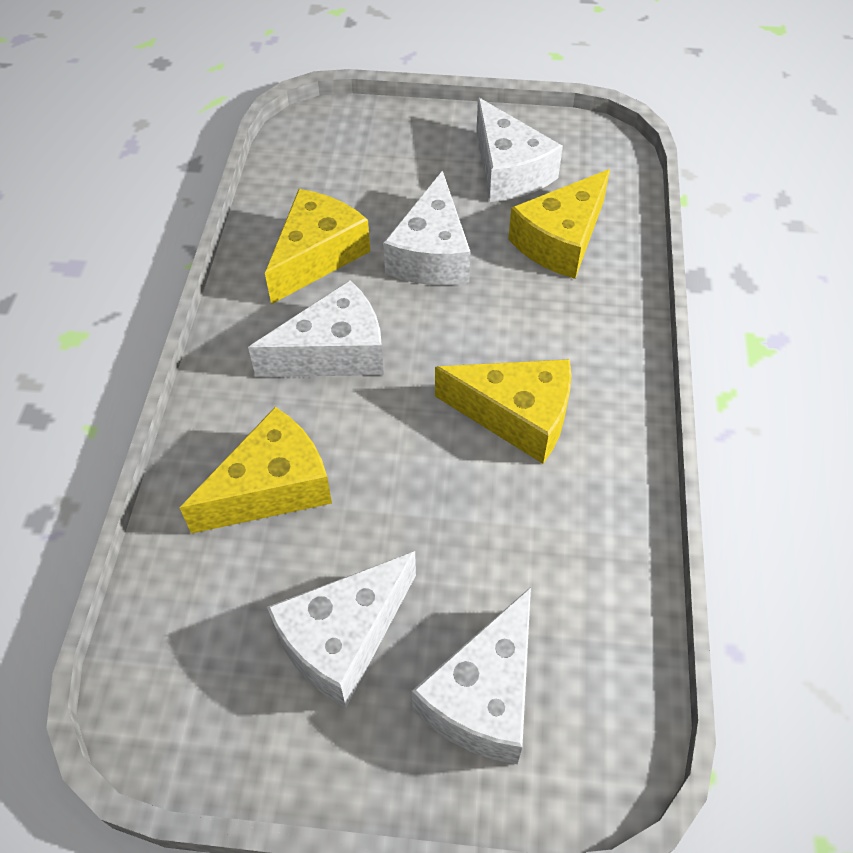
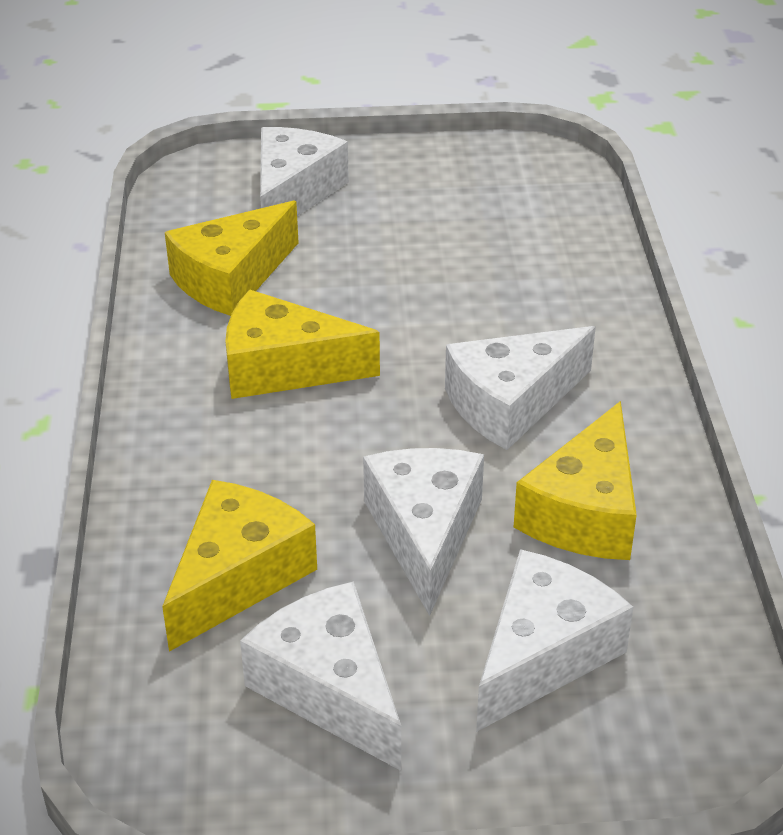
camera: 170 degrees right, 15 degrees down
yellow cheese [180,407,332,534] -> yellow cheese moved to [165,201,299,316]
white cheese [267,551,416,708] -> white cheese moved to [476,549,633,732]

